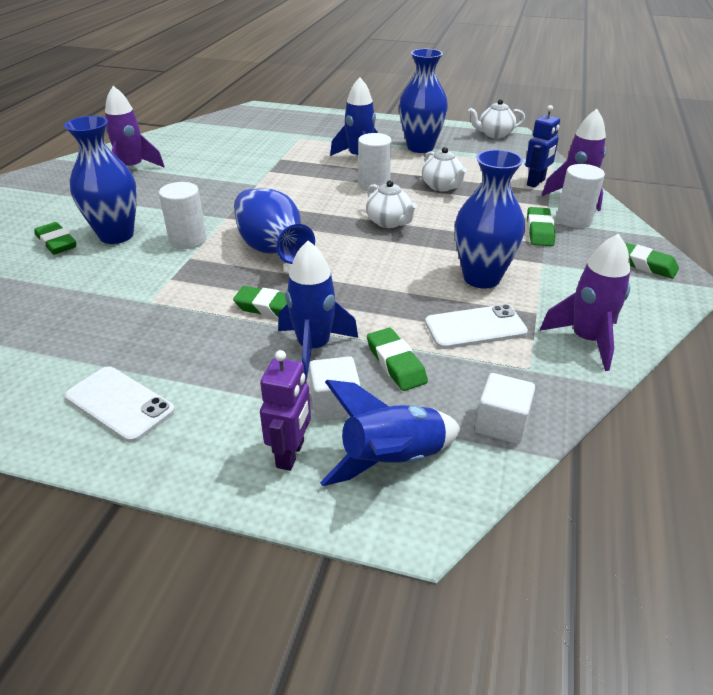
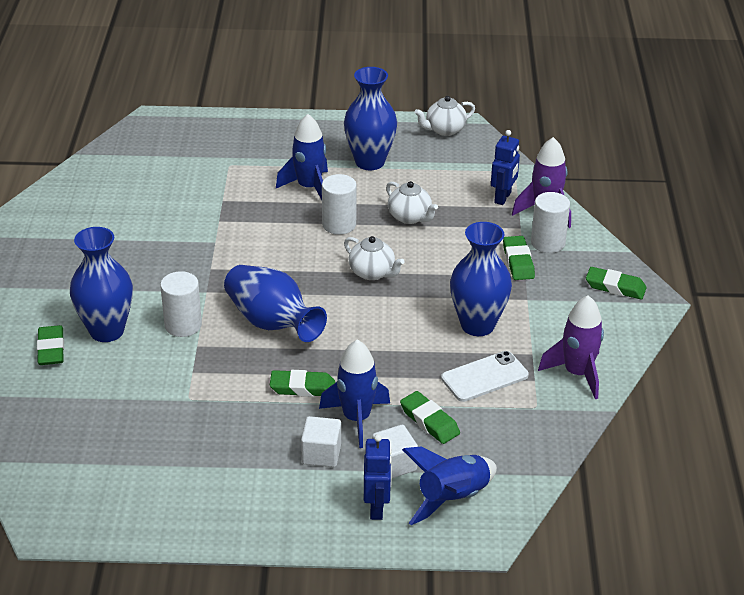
camera: 15 degrees left, 0 degrees up
green eraser [34,222,76,255] -> green eraser turned 45 degrees clockwise [37,325,64,365]
white phone [65,366,175,443] -> none
purple rocket [105,86,165,168] -> none
purple robot [260,350,311,471] -> blue robot [364,434,392,520]
white cube [475,373,535,444] -> white cube moved to [301,416,341,467]

